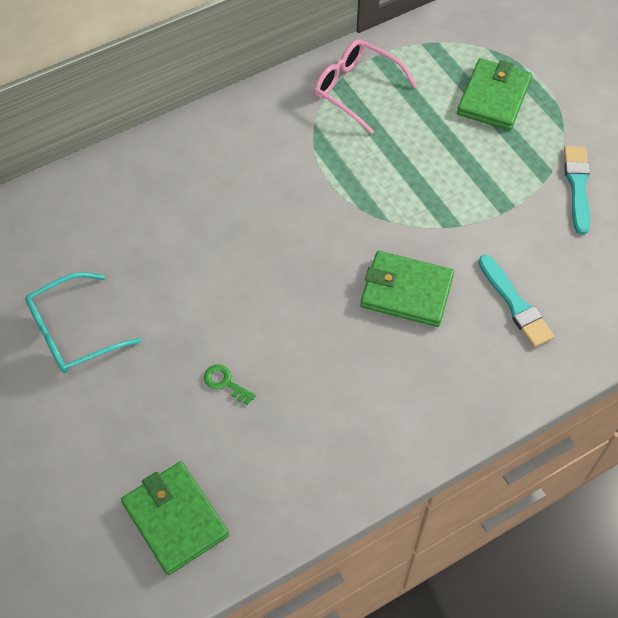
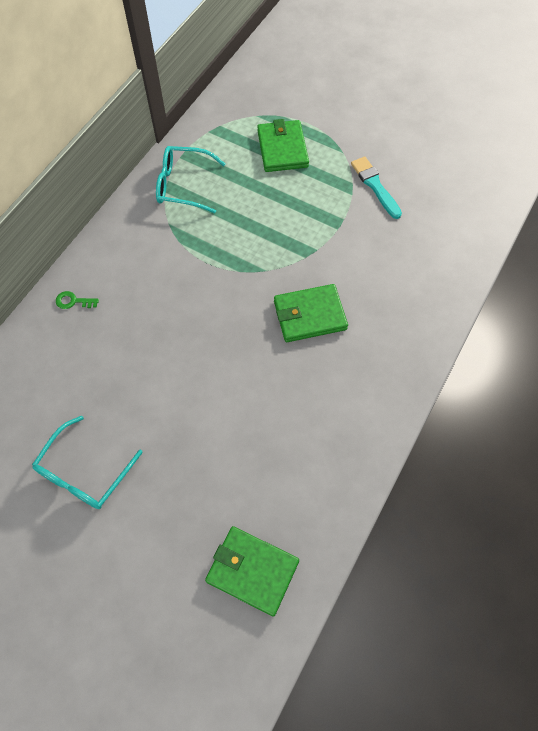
camera: 30 degrees left, 5 degrees up
green key [204,364,256,405] -> green key moved to [56,291,99,309]
pink glasses [314,39,417,135] -> turquoise glasses [156,146,225,213]
turquoise brush [478,255,554,347] -> none

